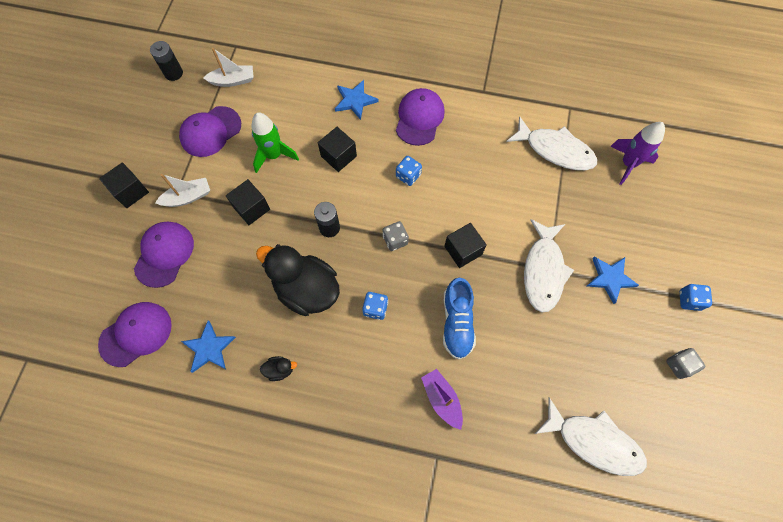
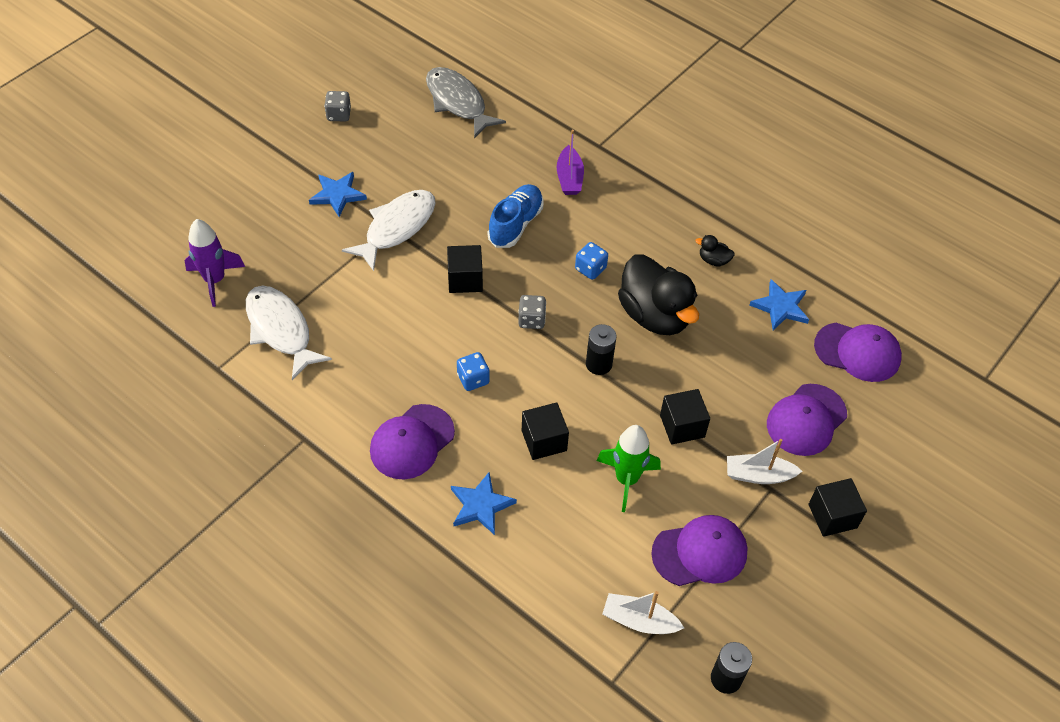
camera: 155 degrees left, 15 degrees down
purple cap [98,302,172,367] -> purple cap turned 150 degrees counterclockwise [814,323,902,382]
white fish [535,397,647,476] -> grey fish [426,67,506,139]
blue dice [680,284,712,311] -> none

